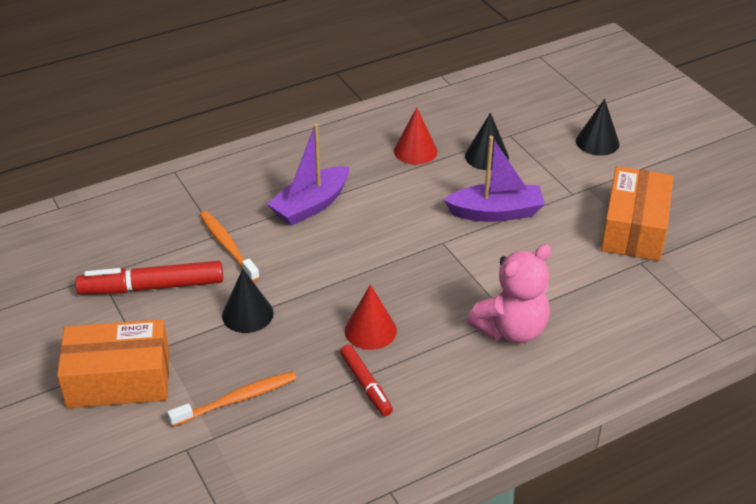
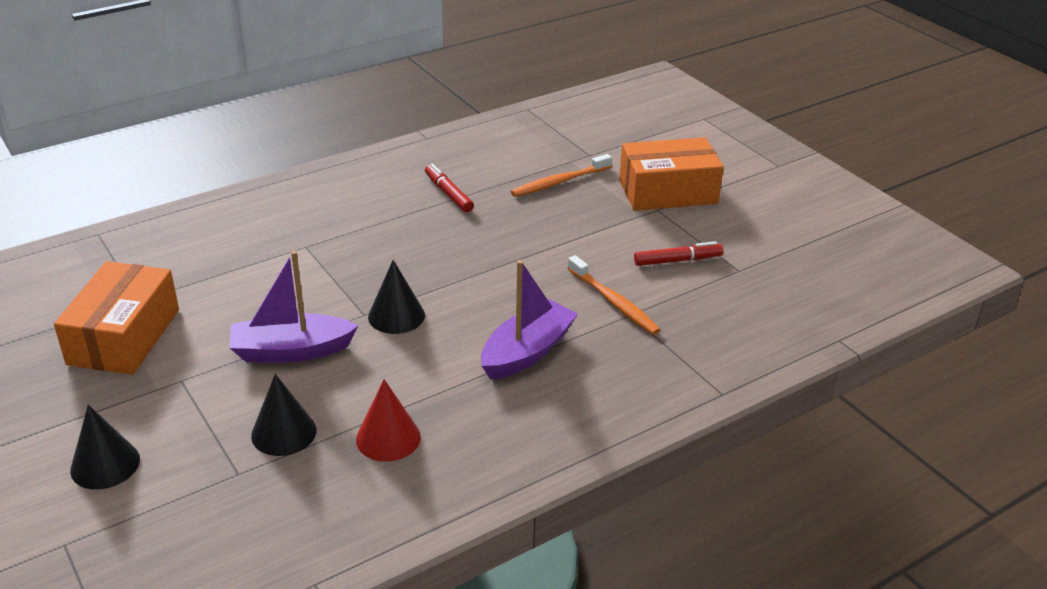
camera: 175 degrees right, 5 degrees down
red marker [75,261,223,295] -> red marker [634,241,723,266], size x0.60
black cone [222,269,274,333] -> black cone moved to [368,260,425,334]
red cone [345,285,397,350] -> none
pink teddy bear [467,244,551,344] -> none

